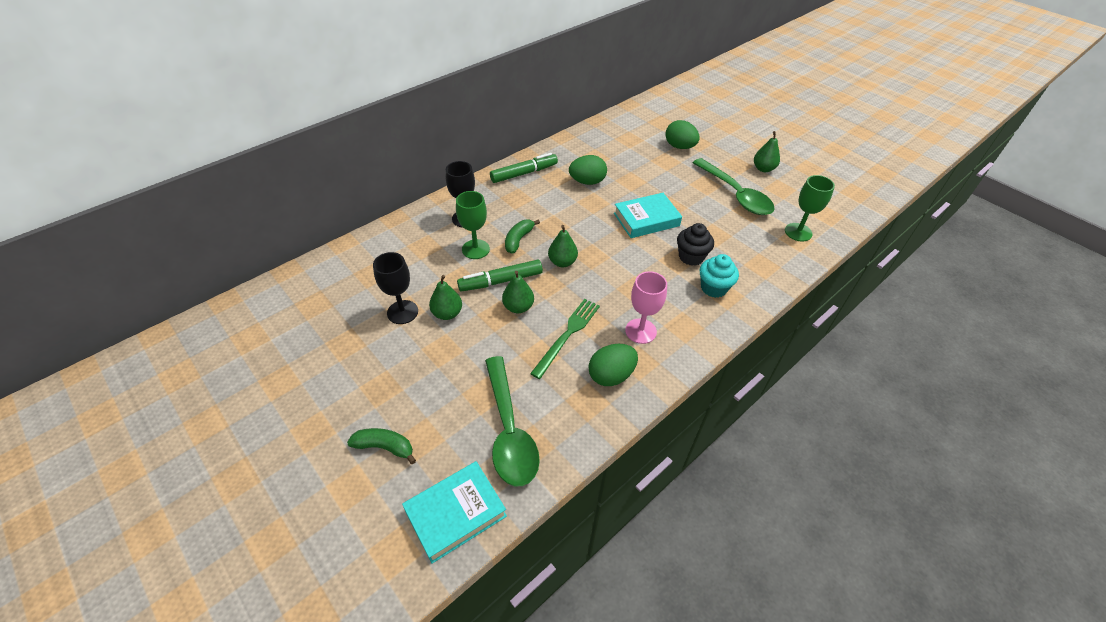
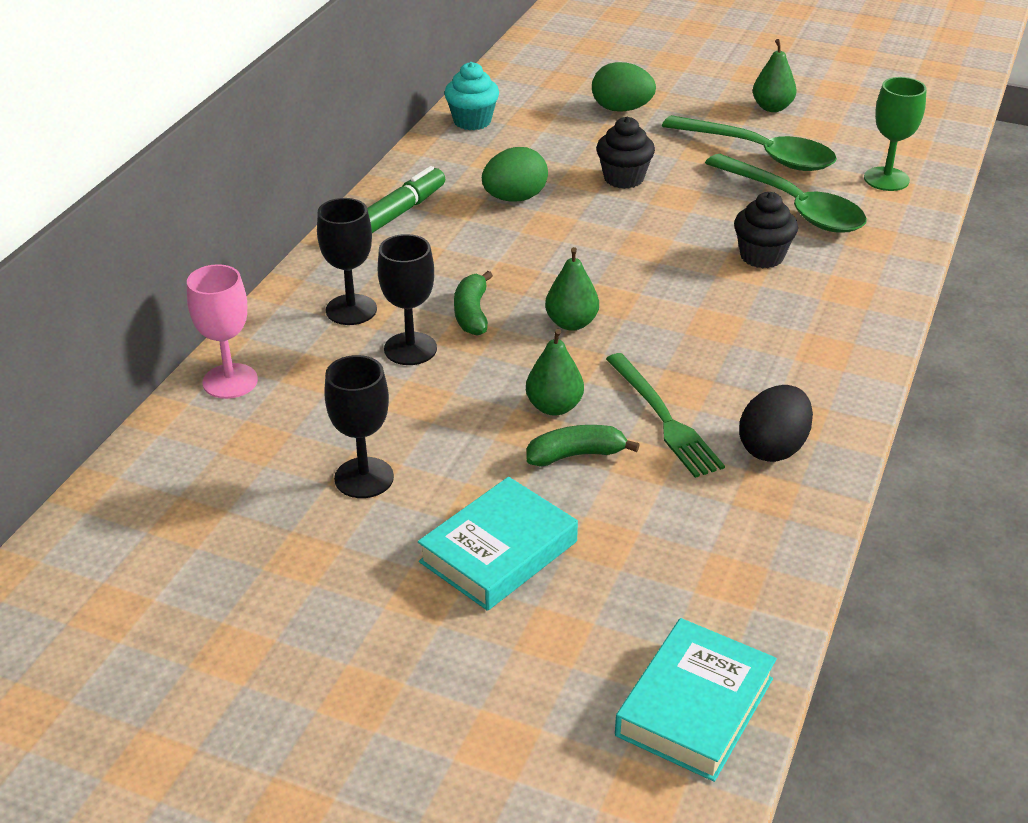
camera: 25 degrees left, 10 degrees down
green banana [347,428,416,464] -> green banana moved to [527,425,640,467]
green pear [429,275,462,320] -> none
green goblet [456,191,490,259] -> black goblet [378,234,437,365]
green marker [457,260,543,292] -> none
green spoon [485,356,540,486] -> green spoon moved to [705,154,867,233]
green fork [530,299,600,379] -> green fork turned 150 degrees clockwise [606,353,725,478]
green egg [589,344,638,386] -> black egg [739,385,813,462]
turquoise book [614,193,682,238] -> turquoise book moved to [418,477,578,611]
pink goblet [625,271,667,344] -> pink goblet moved to [187,264,258,399]
turquoise cupcake [700,254,739,298] -> turquoise cupcake moved to [444,62,499,130]
none -> black cupcake [596,117,655,189]

